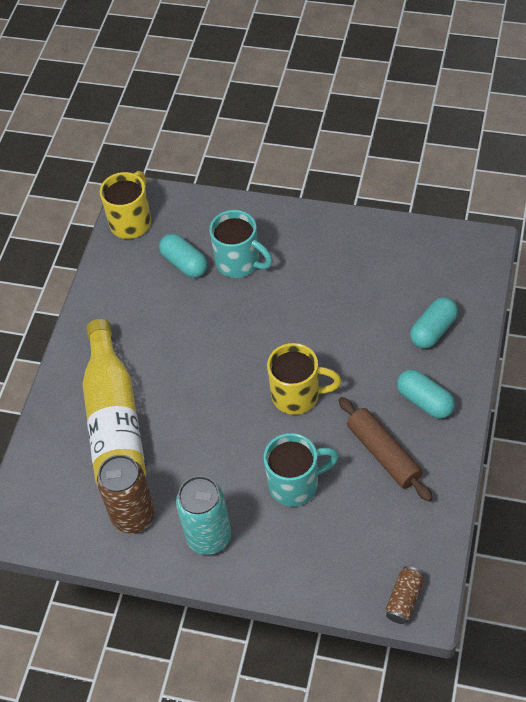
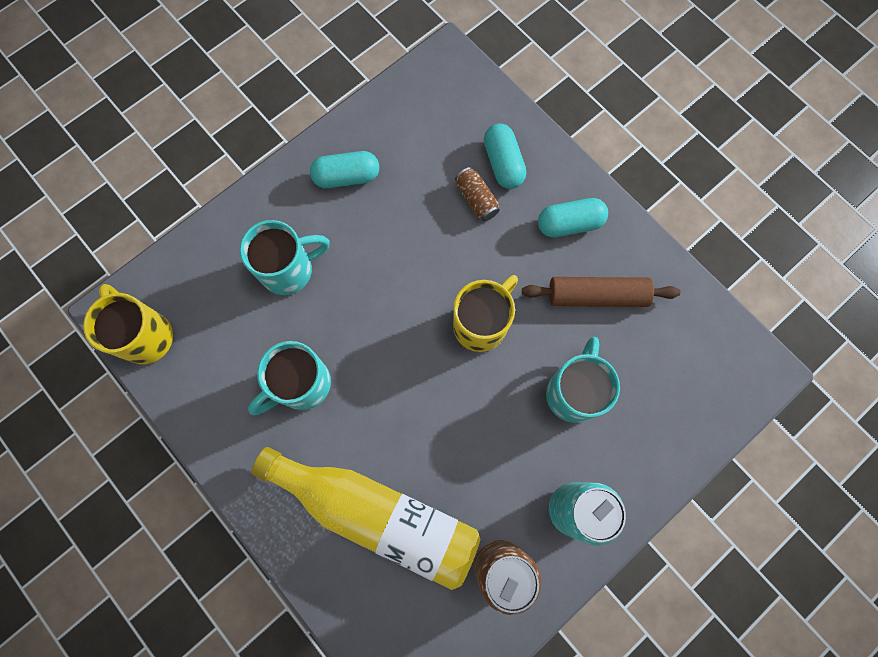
camera: 60 degrees left, 20 degrees up
turquoise capsule [159,233,208,278] -> turquoise capsule moved to [310,151,379,188]
brown can [385,566,424,624] -> brown can moved to [455,167,500,221]
none -> turquoise mug [248,341,331,415]

